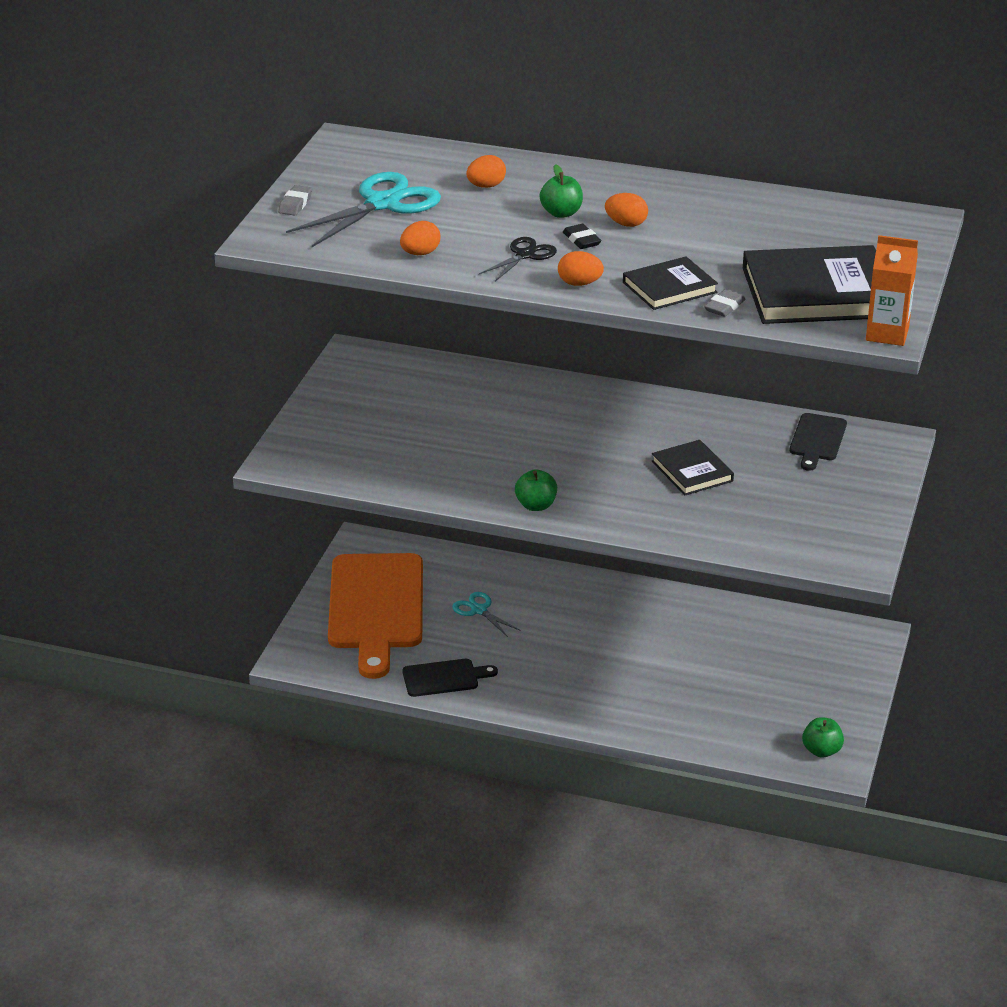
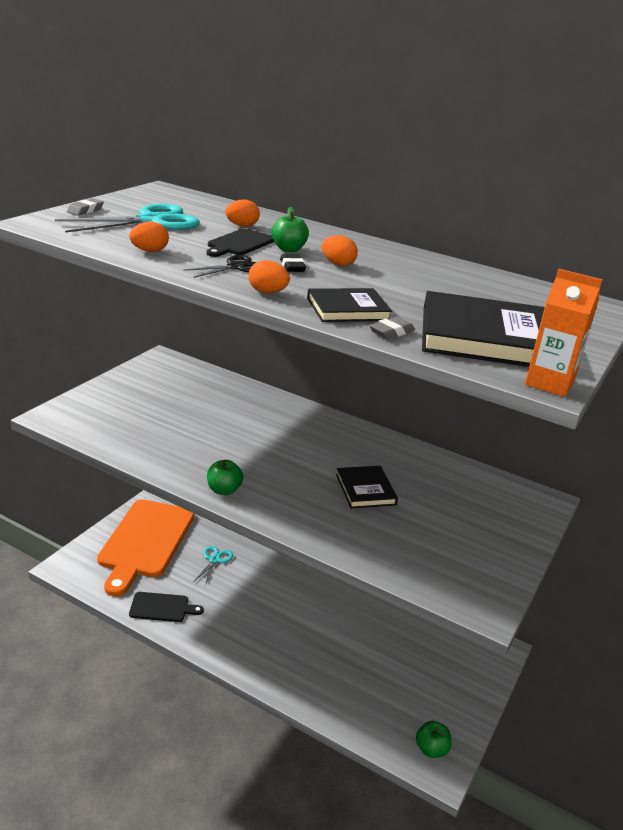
camera: 10 degrees right, 5 degrees down
turquoise scissors [452,592,521,637] -> turquoise scissors turned 45 degrees clockwise [193,546,233,586]
black cutting board [789,413,847,471] -> black cutting board moved to [206,229,274,257]

